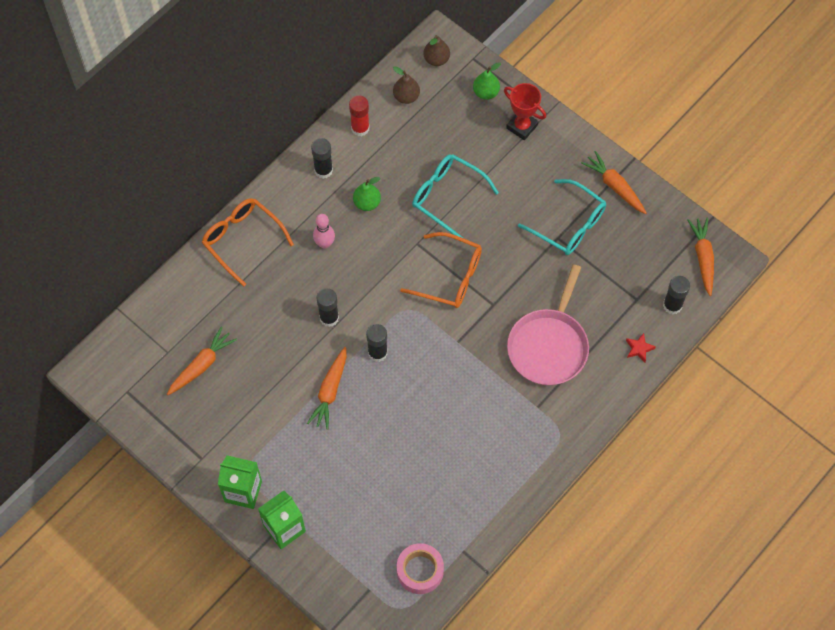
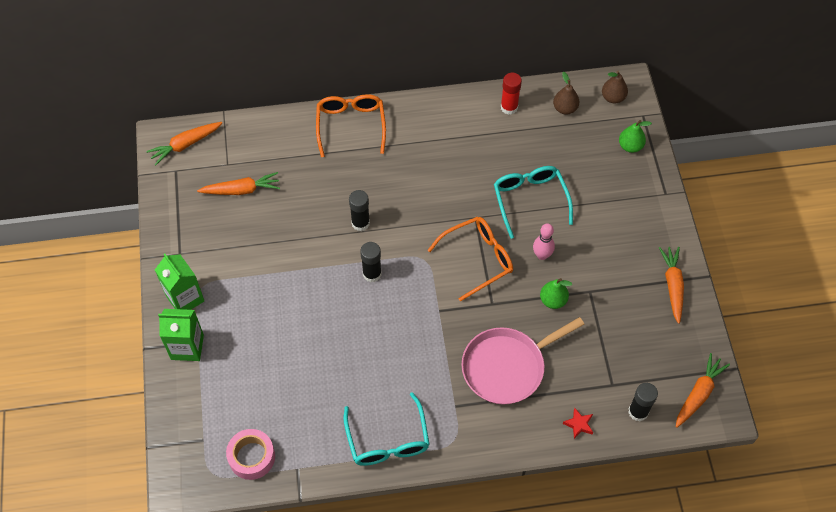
camera: 40 degrees right, 5 degrees down
orange carrot [307,347,347,430] -> orange carrot moved to [146,122,222,165]
black glue stick [311,138,333,179] -> none
pink bowling pin [313,214,335,249] -> pink bowling pin moved to [533,223,555,260]
green pear [353,177,381,211] -> green pear moved to [540,278,572,309]
orange glasses [400,232,482,308] -> orange glasses turned 90 degrees counterclockwise [428,217,513,302]
red trophy [504,83,546,140] -> none
turquoise glasses [518,179,606,255] -> turquoise glasses moved to [343,392,429,466]

